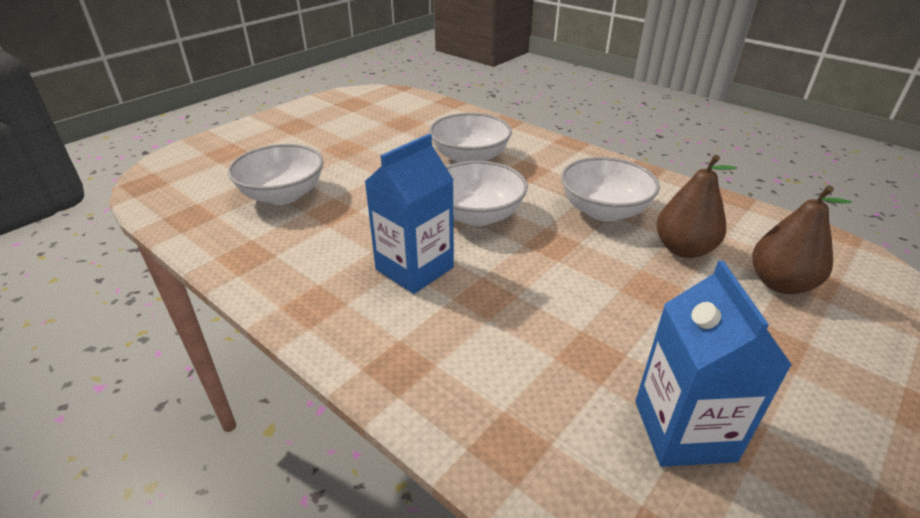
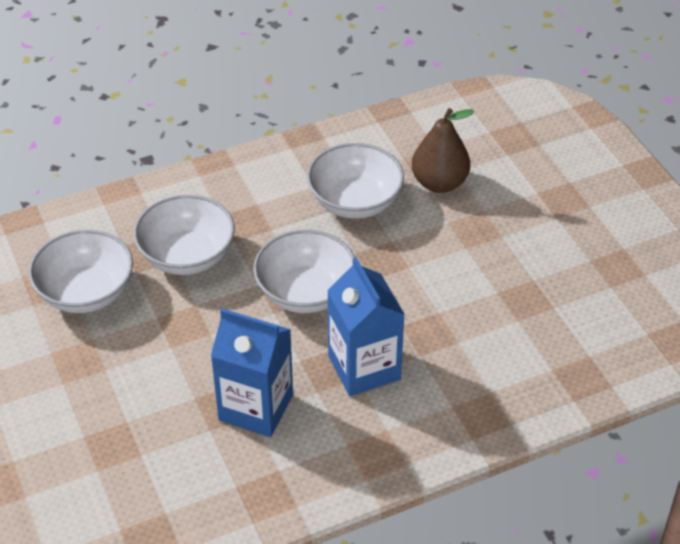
camera: 65 degrees left, 10 degrees up
white bowl [228,144,324,205] -> white bowl moved to [29,230,133,313]
blue carton [635,261,792,467] -> blue carton moved to [211,308,293,437]
brown pear [752,185,852,294] -> none

